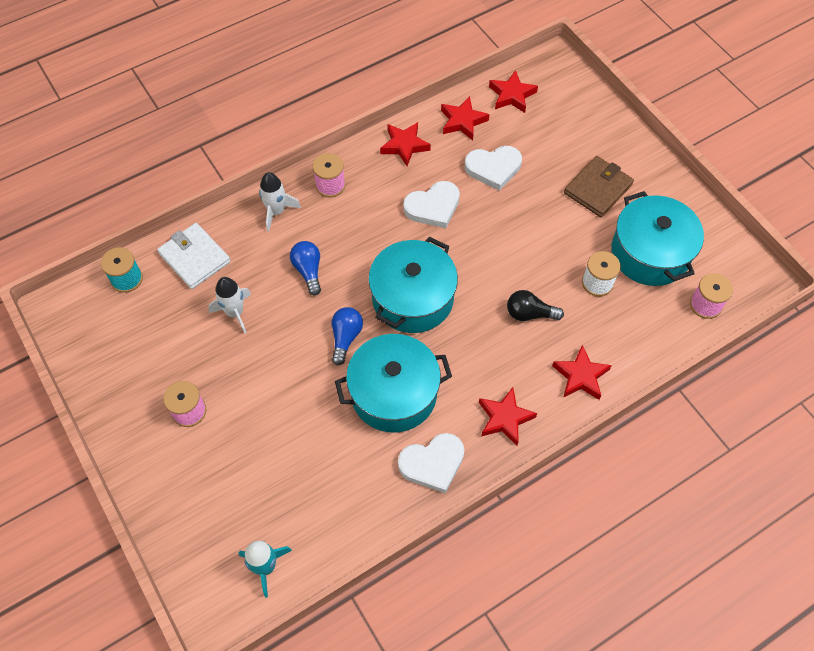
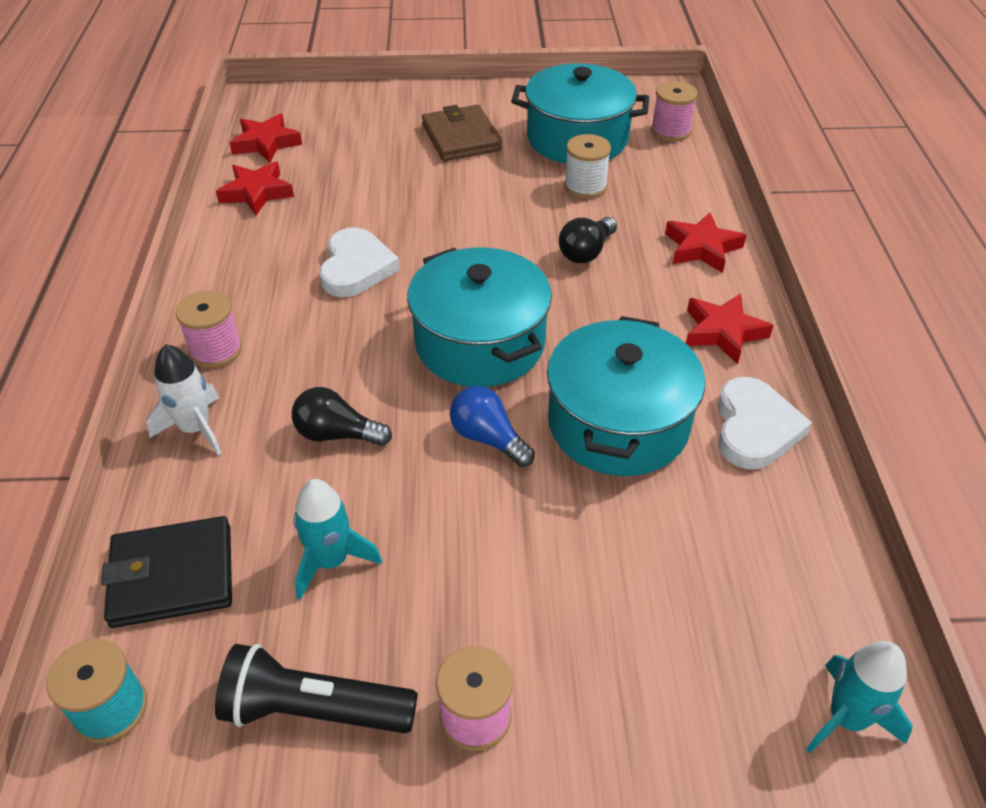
camera: 60 degrees left, 15 degrees down
white wallet [157,223,231,289] -> black wallet [101,516,232,628]
white rocket [208,277,251,334] -> turquoise rocket [293,479,382,600]
blue light bulb [290,241,321,296] -> black light bulb [292,387,392,446]
red star [380,122,431,166] -> none
white heart [465,146,522,191] -> none
none -> black flashlight [215,644,418,733]

